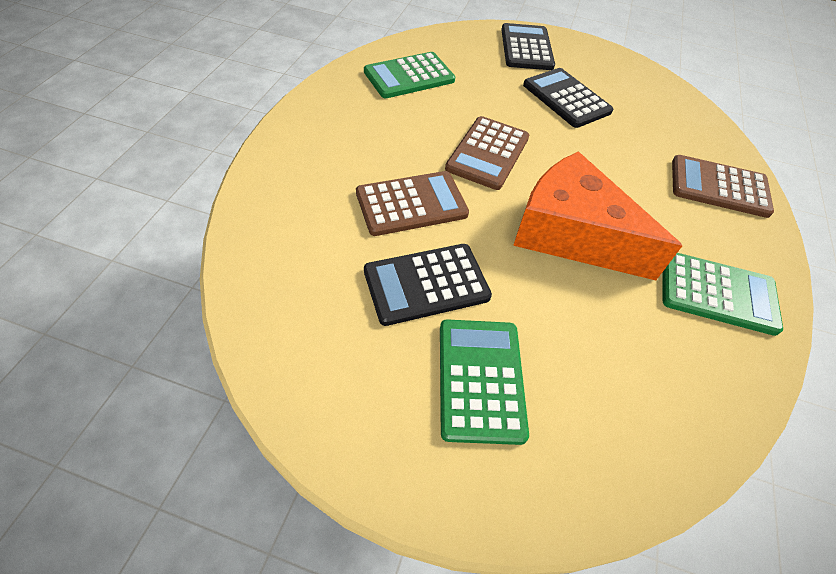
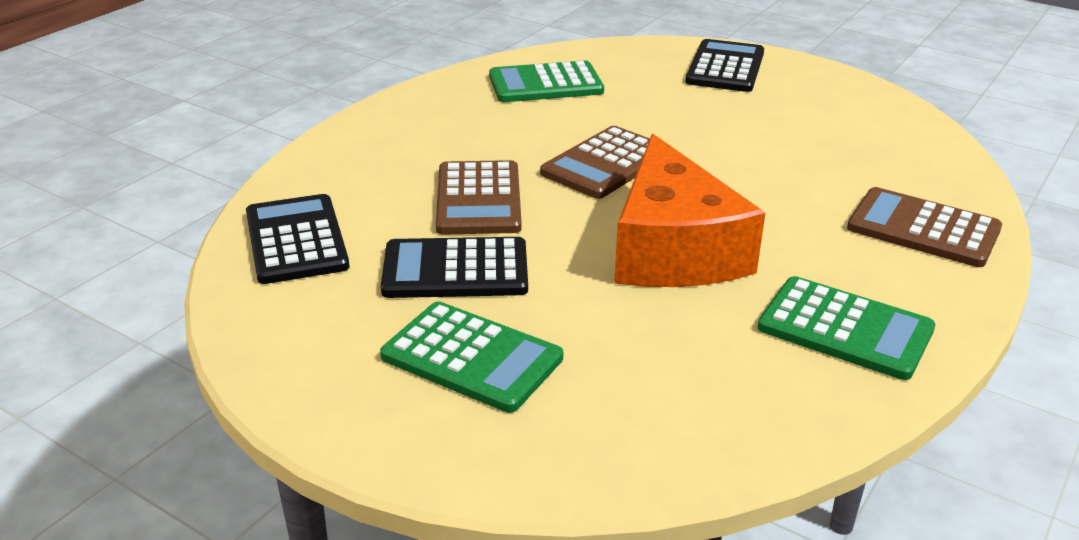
camera: 20 degrees right, 20 degrees down
brown calculator [356,171,469,236] -> brown calculator turned 90 degrees clockwise [436,160,522,235]
green calculator [440,319,529,445] -> green calculator turned 105 degrees clockwise [380,301,563,413]
orange cheese [513,152,682,280] -> orange cheese turned 150 degrees counterclockwise [614,134,765,287]
black calculator [523,68,613,128] -> black calculator moved to [246,194,349,284]

